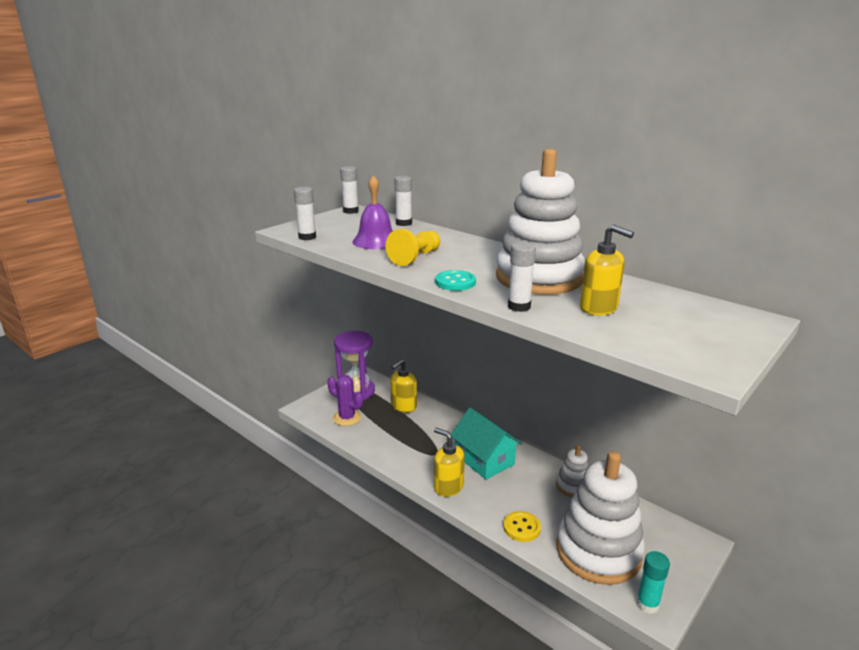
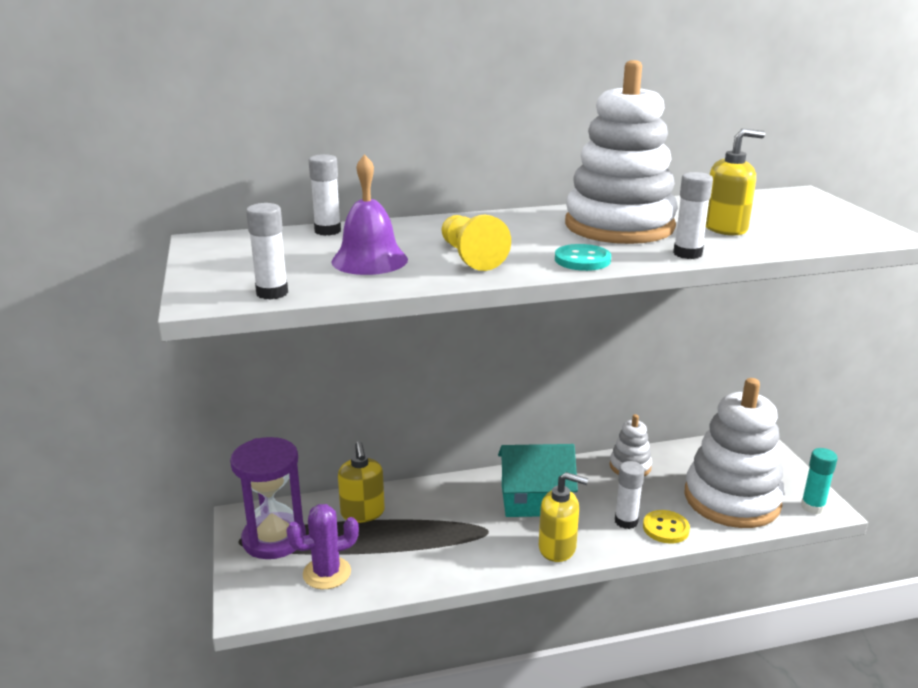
camera: 55 degrees left, 0 degrees up
white glue stick [340,166,359,214] -> white glue stick moved to [615,461,645,529]
yellow soap dispenser [434,428,465,497] -> yellow soap dispenser turned 150 degrees counterclockwise [539,472,588,562]

